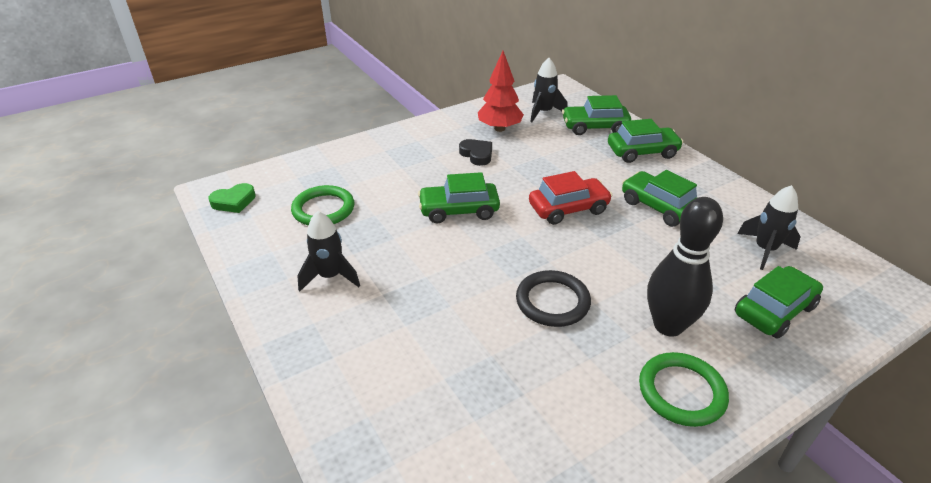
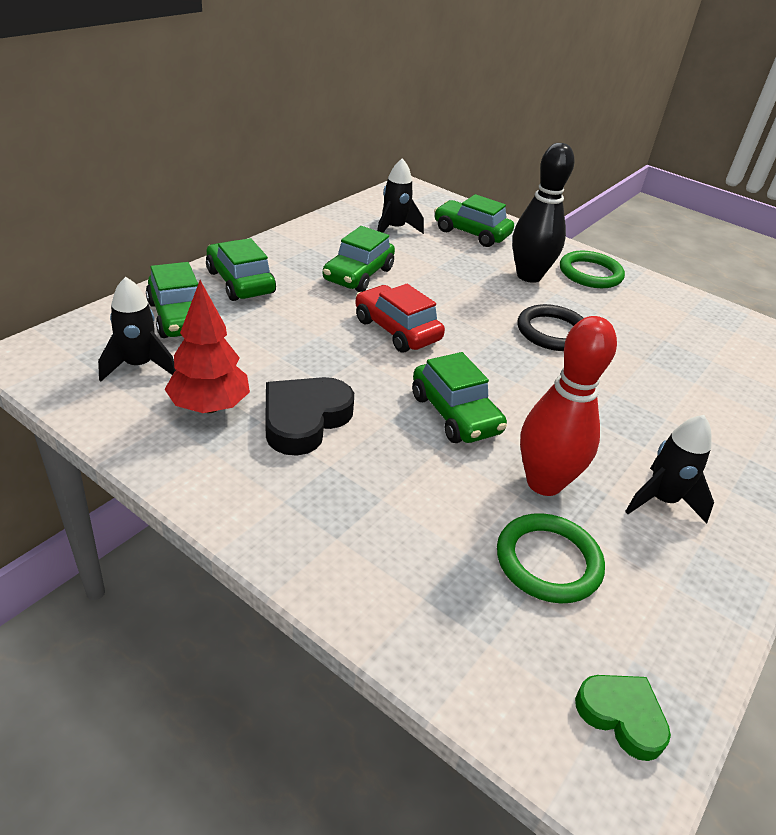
camera: 115 degrees left, 0 degrees up
black heart [459,139,492,166] -> black heart [265,377,354,456], size x1.61
none -> red bowling pin [520,316,617,496]

